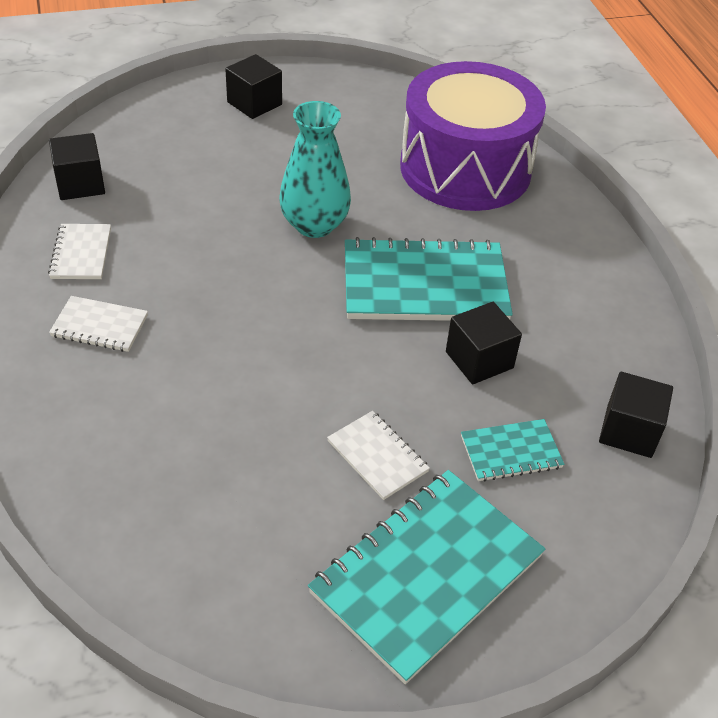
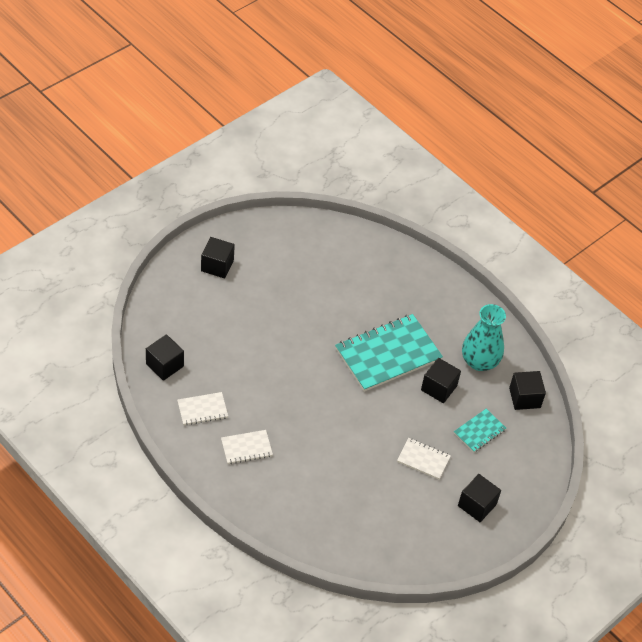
camera: 30 degrees left, 5 degrees up
white notebook [48,224,111,279] -> white notebook turned 75 degrees counterclockwise [177,392,228,425]
turquoise vase [279,101,351,238] -> turquoise vase moved to [462,304,506,371]
turquoise notebook [308,470,545,684] -> black cube [458,474,501,522]
purple drum [400,61,546,211] -> none

